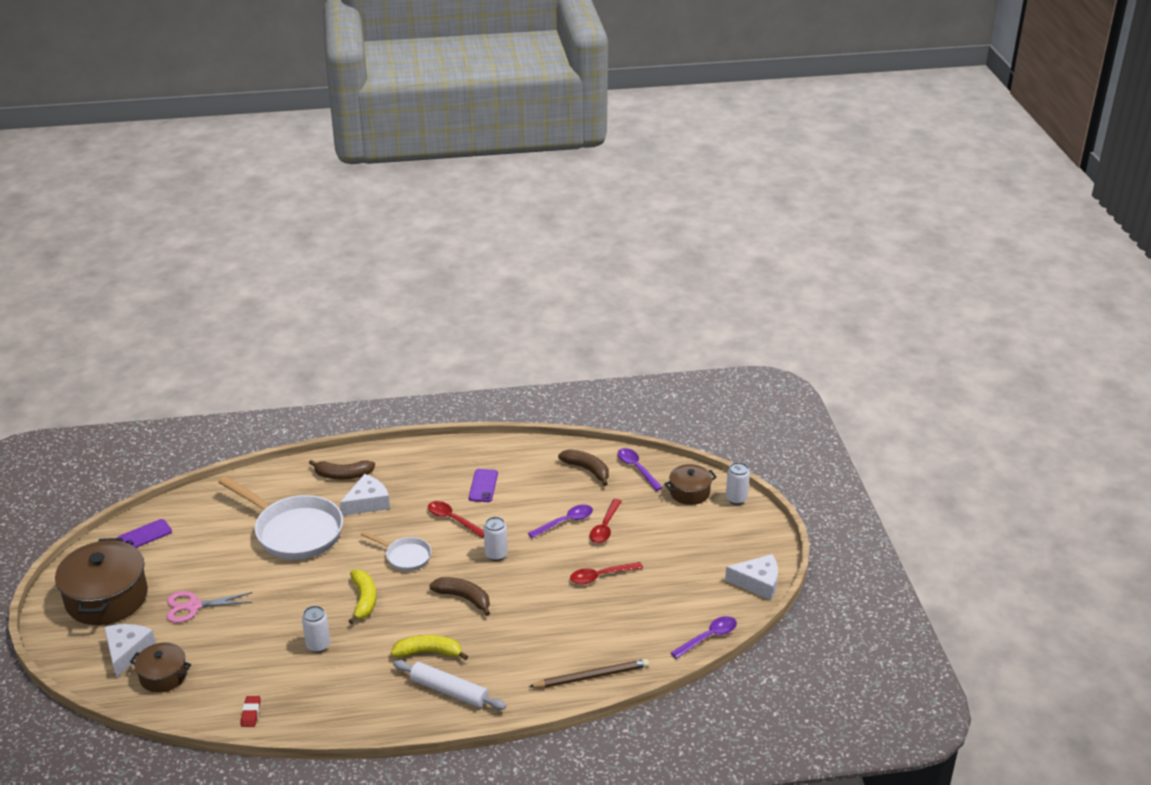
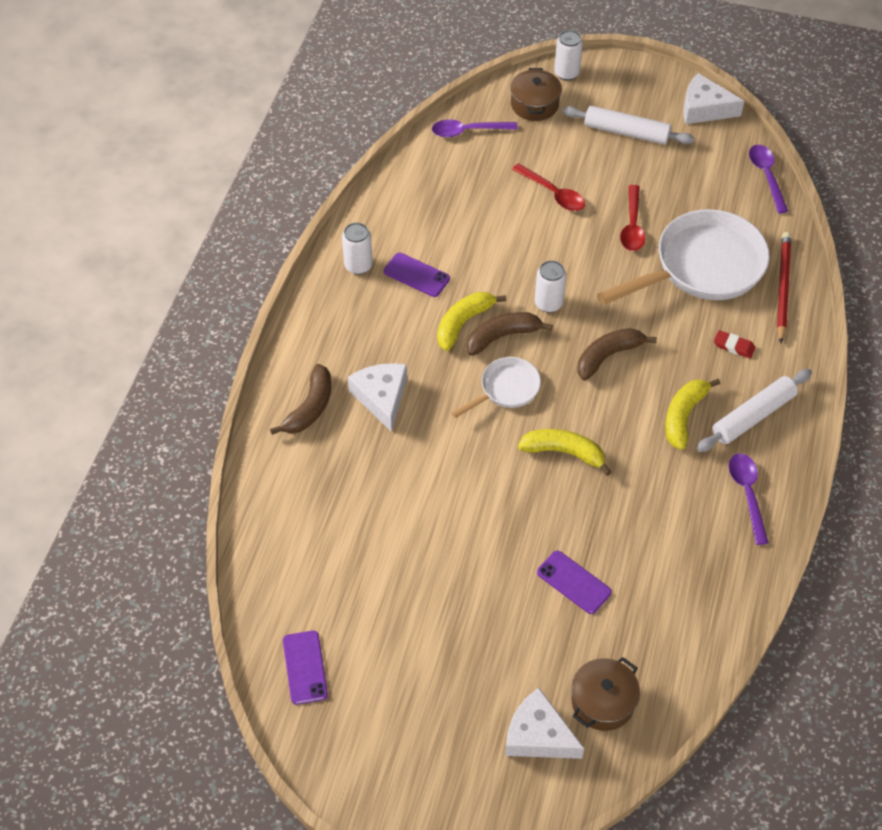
camera: 65 degrees left, 20 degrees up
brown pot [55,538,148,625] -> none
pink scissors [166,591,252,623] -> none
white pan [218,476,343,560] -> white pan moved to [597,209,770,305]
red eraser [241,696,260,727] -> red eraser moved to [714,330,755,359]
white can [302,606,330,653] -> white can moved to [342,223,373,274]
red spoon [428,501,484,537] -> yellow banana [437,292,506,351]
purple spoon [528,505,593,538] -> purple spoon moved to [729,453,769,545]
brown pencil [529,659,649,688] -> red pencil [777,232,791,343]
brown banana [558,449,609,486] -> brown banana moved to [466,312,553,356]
white cheese [725,554,778,600] -> white cheese turned 105 degrees counterclockwise [683,73,744,124]
none -> purple phone [537,551,612,614]
none -> white rolling pin [562,106,694,145]

